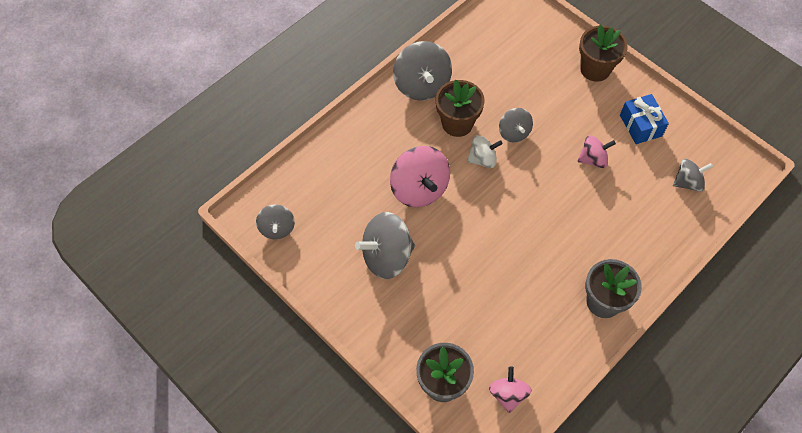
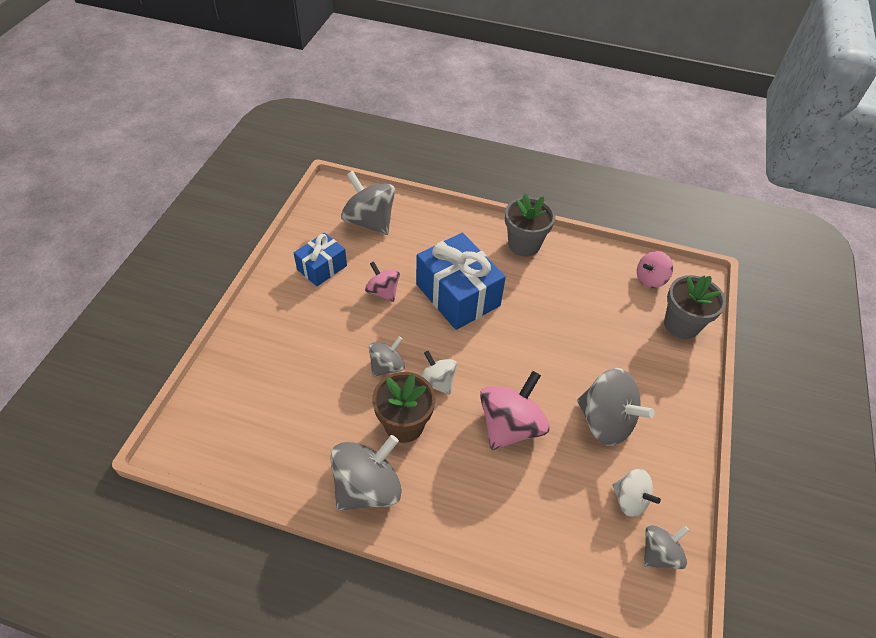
camera: 120 degrees left, 10 degrees down
brown flower pot [579,25,628,82] -> none
grey spinning top [673,159,713,192] -> grey spinning top [341,171,395,235], size x1.71
none -> blue gift [416,233,506,330]
none -> white spinning top [613,469,661,517]

